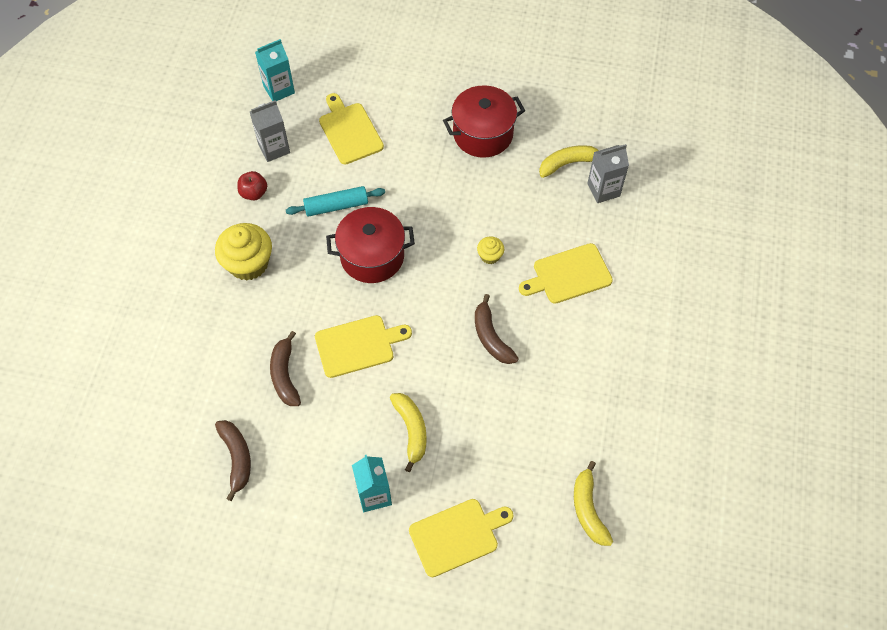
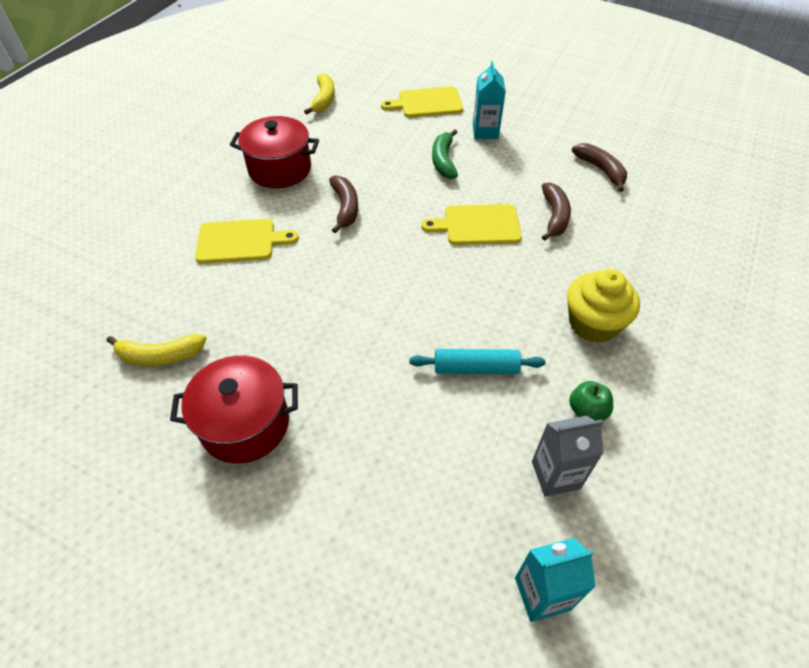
camera: 165 degrees left, 10 degrees down
brown banana [215,420,251,501] -> brown banana turned 150 degrees clockwise [572,143,627,192]
red apple [237,171,267,200] -> green apple [569,381,613,421]
yellow cutting board [319,93,384,165] -> none
red pot [326,207,415,283] -> red pot moved to [230,116,319,188]
yellow banana [390,393,427,472] -> green banana [432,129,458,179]
yellow cupcake [477,237,504,264] -> none
grey carton [587,144,629,203] -> none

